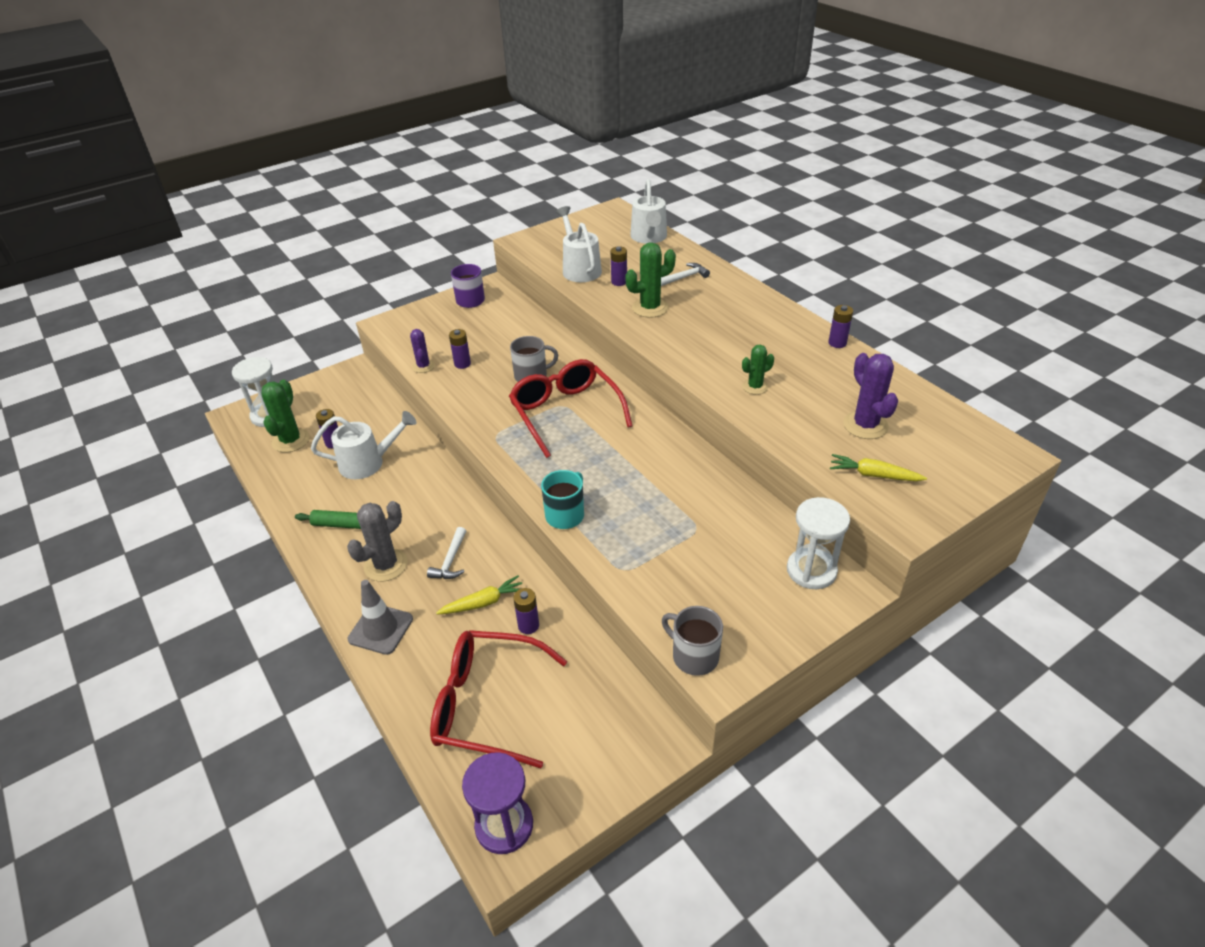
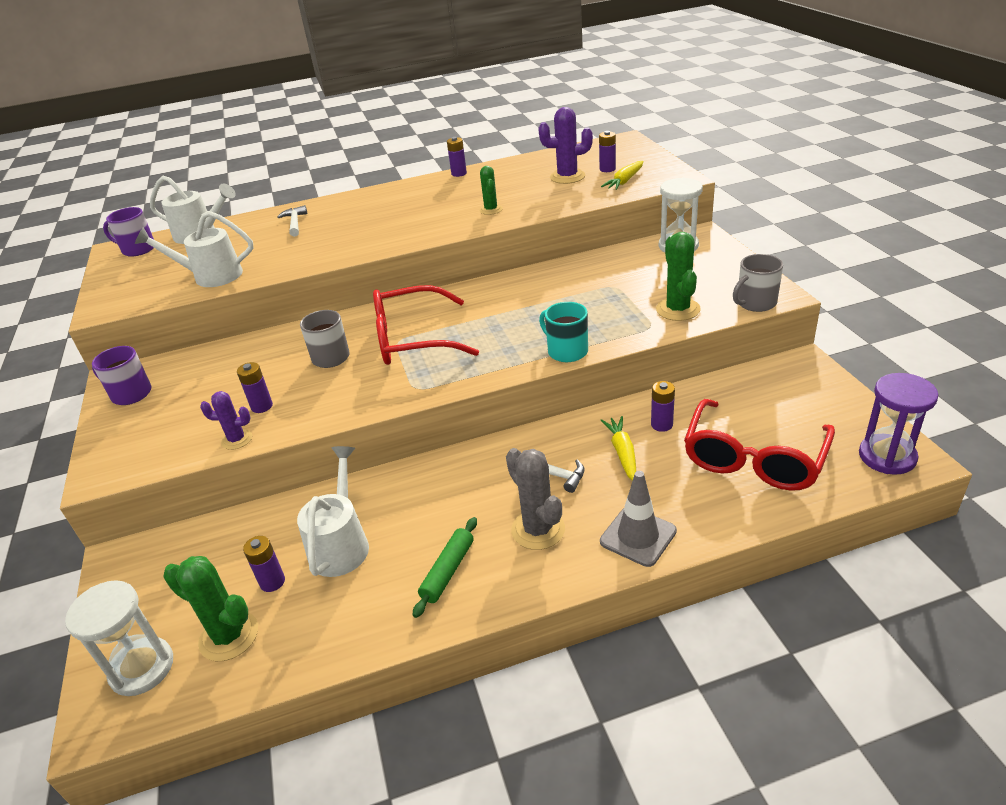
camera: 70 degrees left, 5 degrees down
purple battery [611,246,627,286] -> purple battery moved to [599,131,616,172]
green cactus [625,242,676,318] -> green cactus moved to [656,232,701,321]
none -> purple mug [103,207,154,257]

